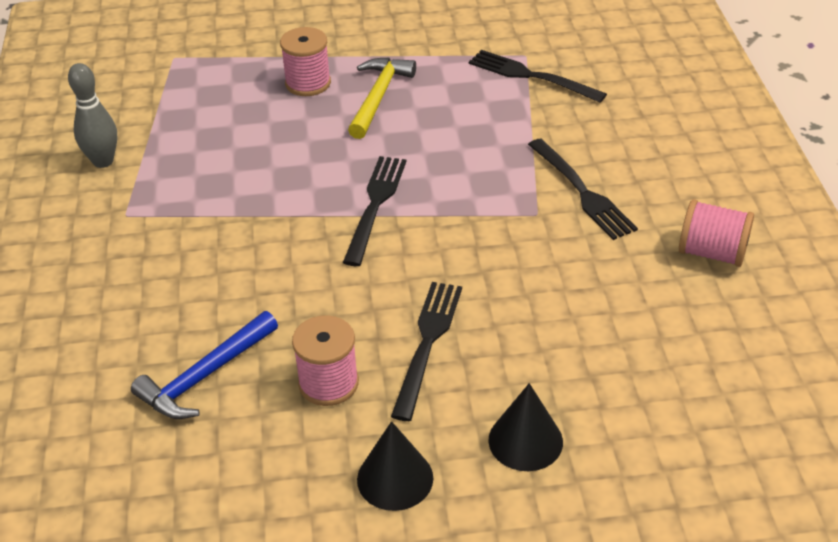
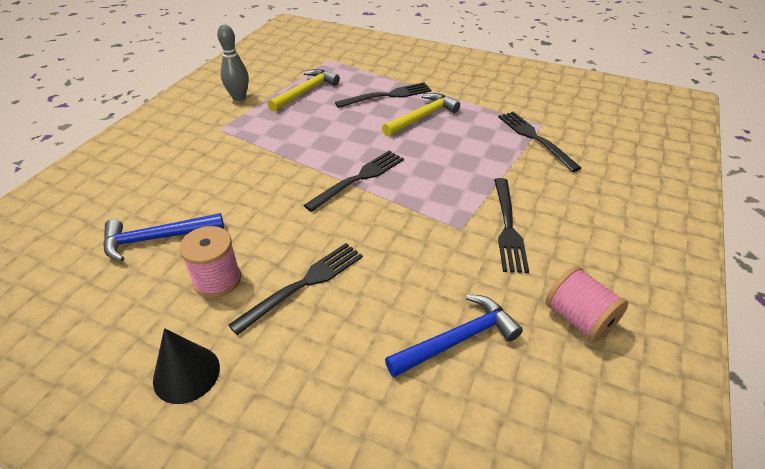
camera: 30 degrees right, 0 degrees up
pink spool [280,27,331,96] -> black fork [335,82,432,108]
black cone [488,383,563,471] -> none
none -> yellow hammer [268,69,340,112]
none -> blue hammer [385,294,523,377]

